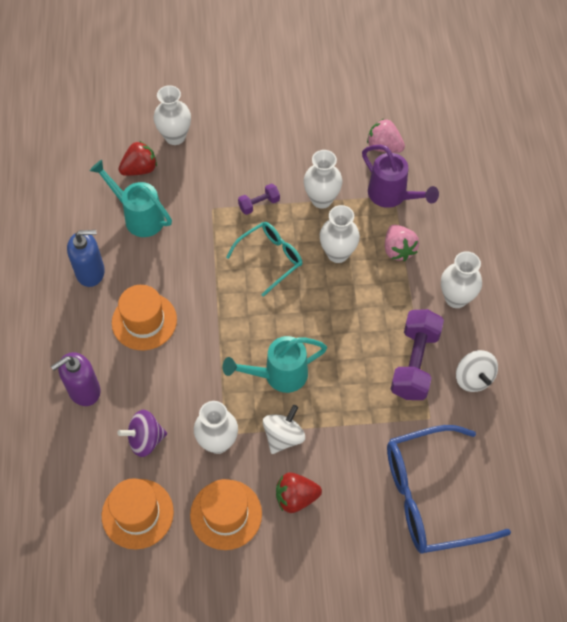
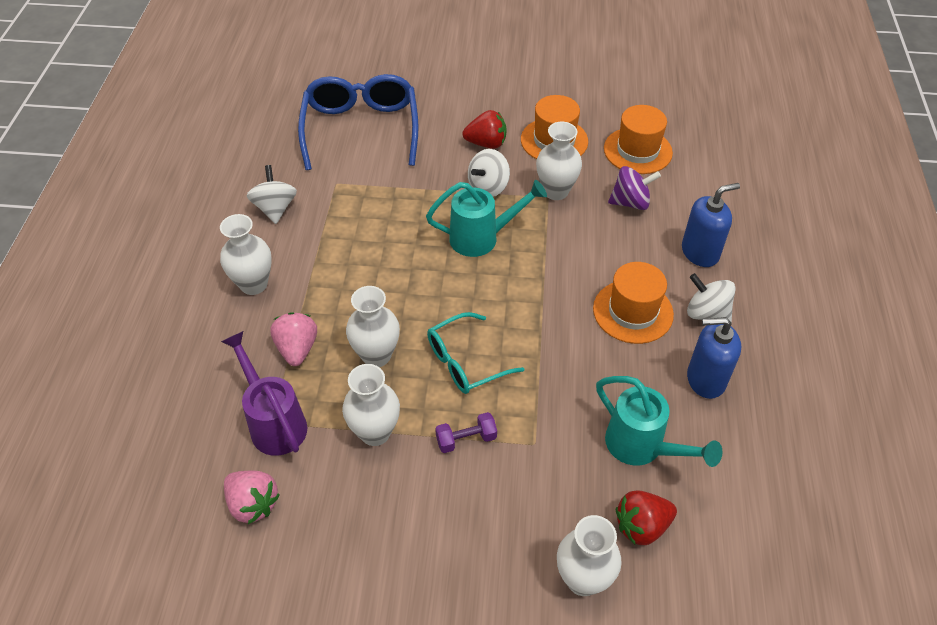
camera: 170 degrees left, 10 degrees down
purple soap dispenser [51,352,100,406] -> blue soap dispenser [682,183,740,267]
blue glasses [387,425,511,554] -> blue glasses turned 90 degrees counterclockwise [298,74,419,170]
purple dumbbell [391,309,444,400] -> none
none -> white spinning top [687,273,735,323]

